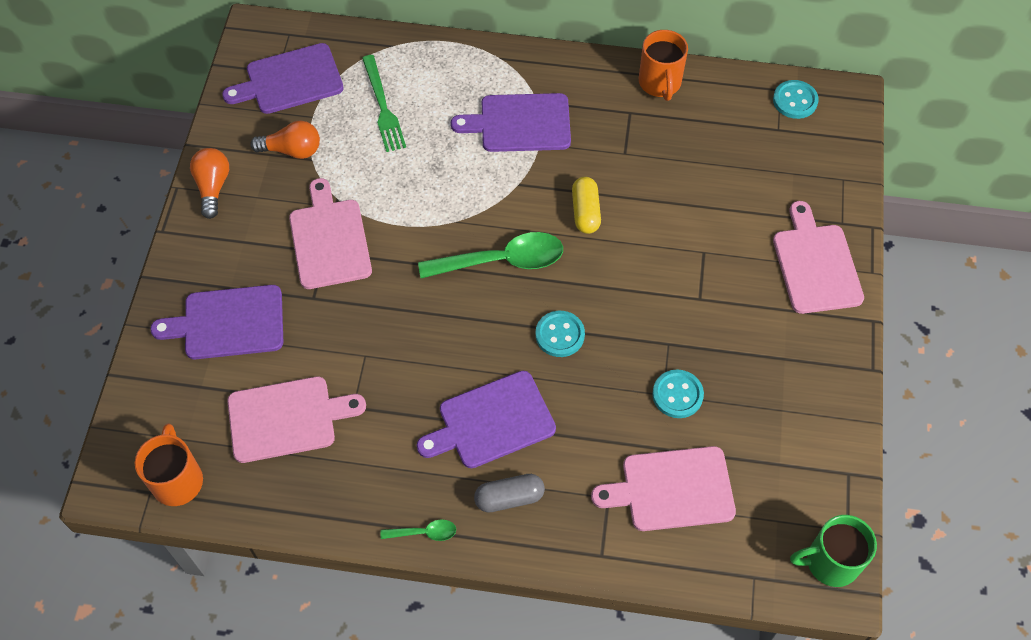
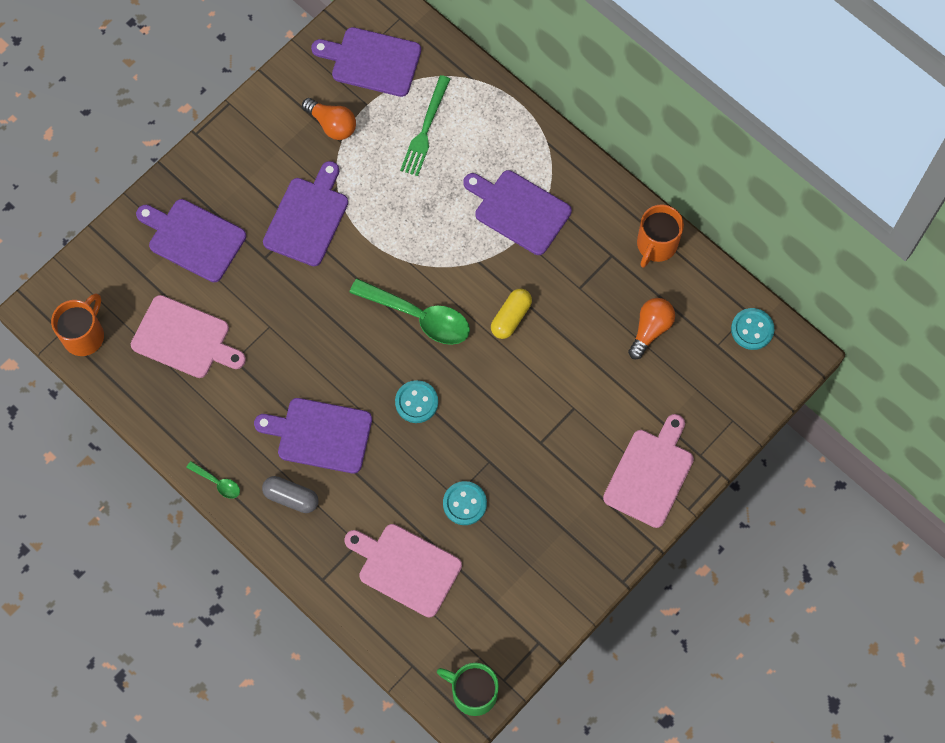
camera: 35 degrees right, 10 degrees up
orange light bulb [190,148,229,219] -> orange light bulb moved to [628,298,675,359]
pink cutting board [289,178,372,289] -> purple cutting board [263,161,348,266]

